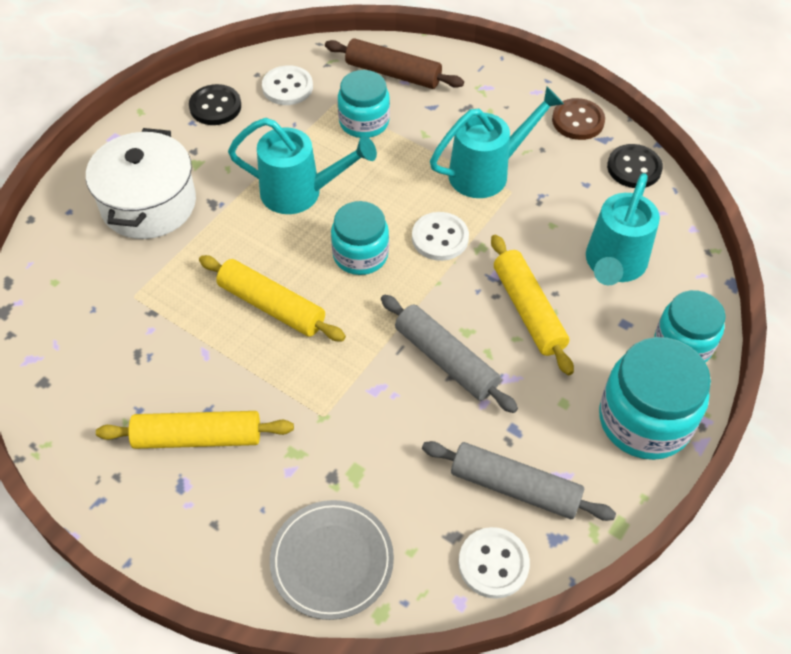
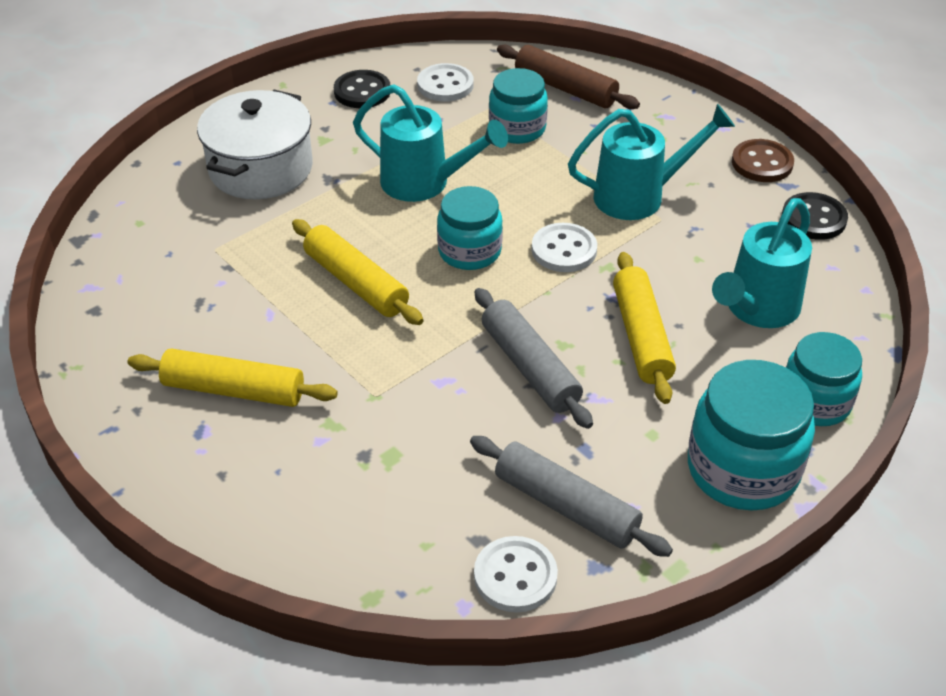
camera: 15 degrees right, 10 degrees down
grey plate [270,500,394,620] -> none

